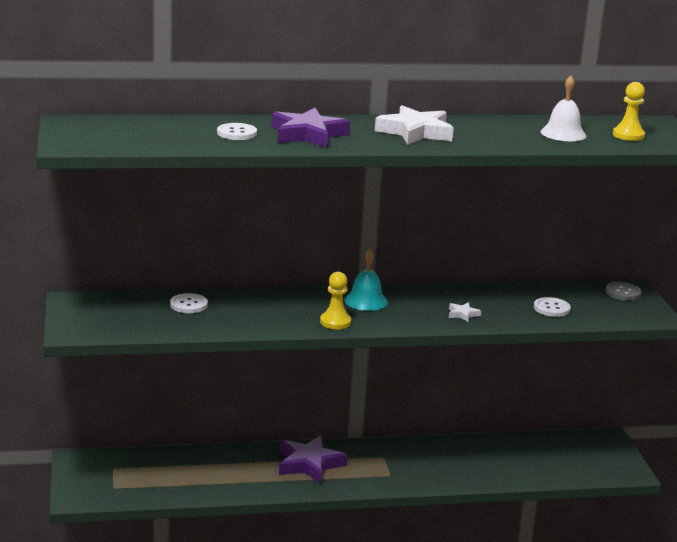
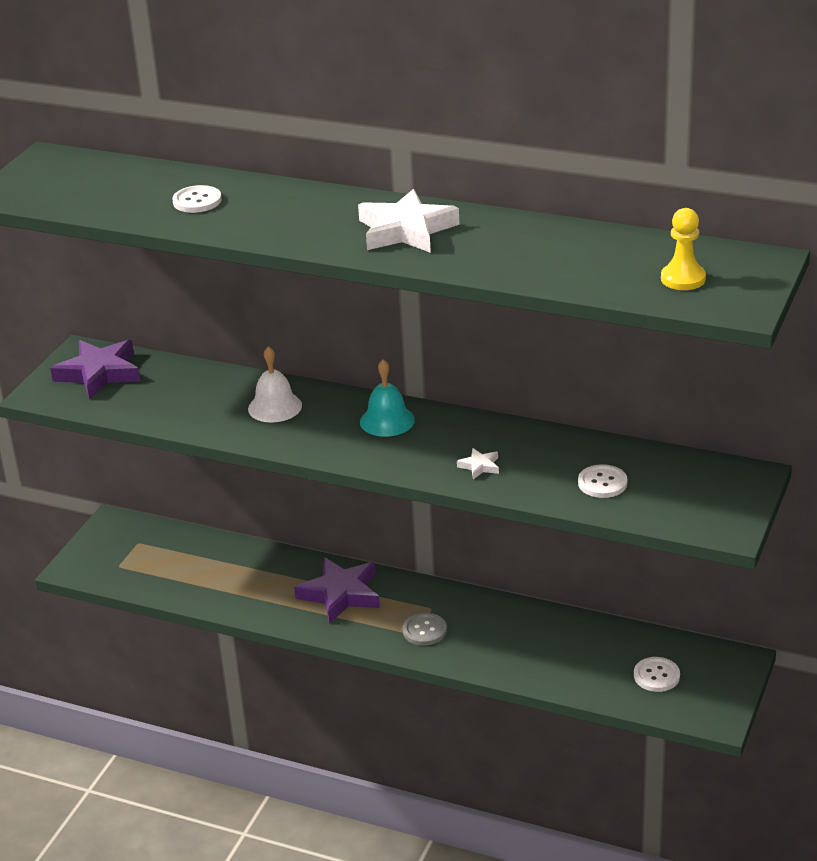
camera: 35 degrees right, 10 degrees up
white button [170,293,208,313] -> white button moved to [634,657,680,692]
purple star [271,108,350,148] -> purple star moved to [50,340,140,399]
yellow pawn [320,272,351,329] -> none
white bell [541,76,586,141] -> white bell moved to [248,346,302,422]
grey button [606,282,642,301] -> grey button moved to [403,613,447,646]

